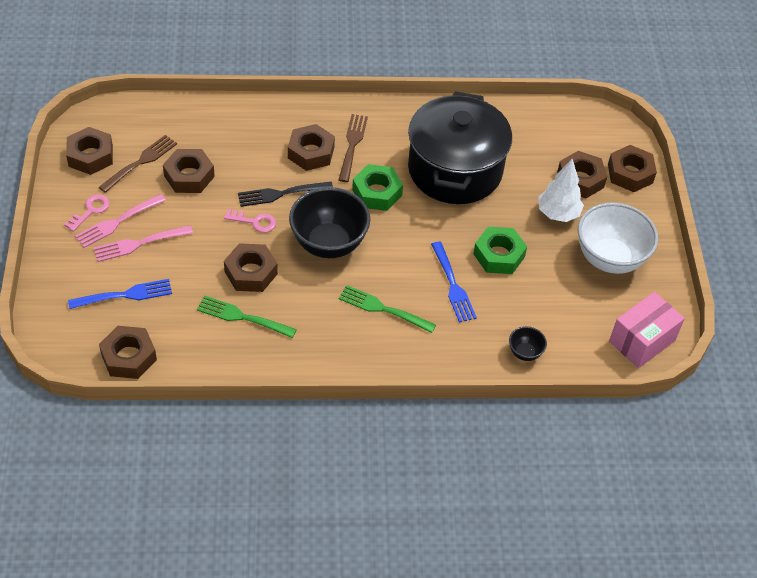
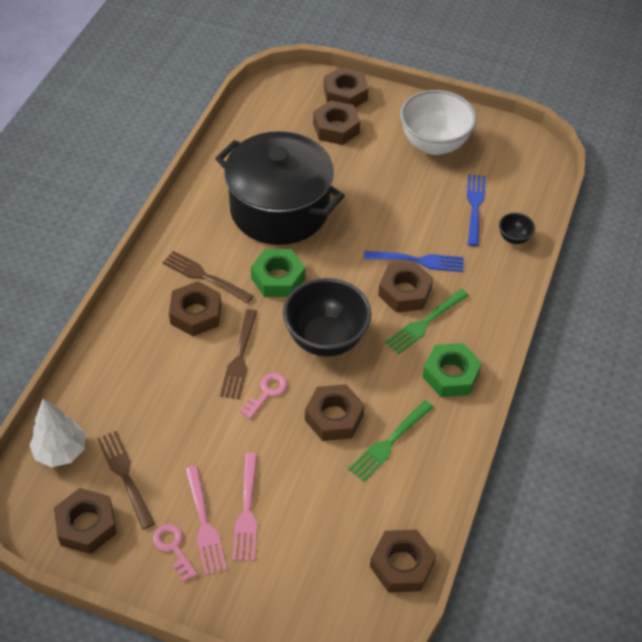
camera: 65 degrees left, 0 degrees up
blue fork [68,279,172,309] -> blue fork moved to [467,174,485,246]
brown nut [163,149,215,193] -> brown nut moved to [378,262,433,313]
black fork [238,182,333,207] -> brown fork [220,309,257,399]
green nut [473,227,527,274] -> green nut moved to [423,343,482,397]
white tree [538,159,584,222] -> white tree moved to [29,398,85,467]
pink box [609,292,685,368] -> none

